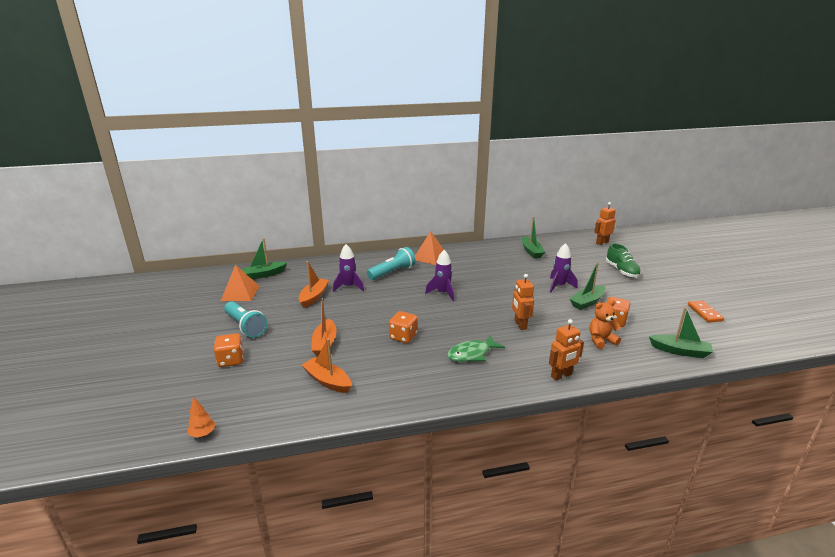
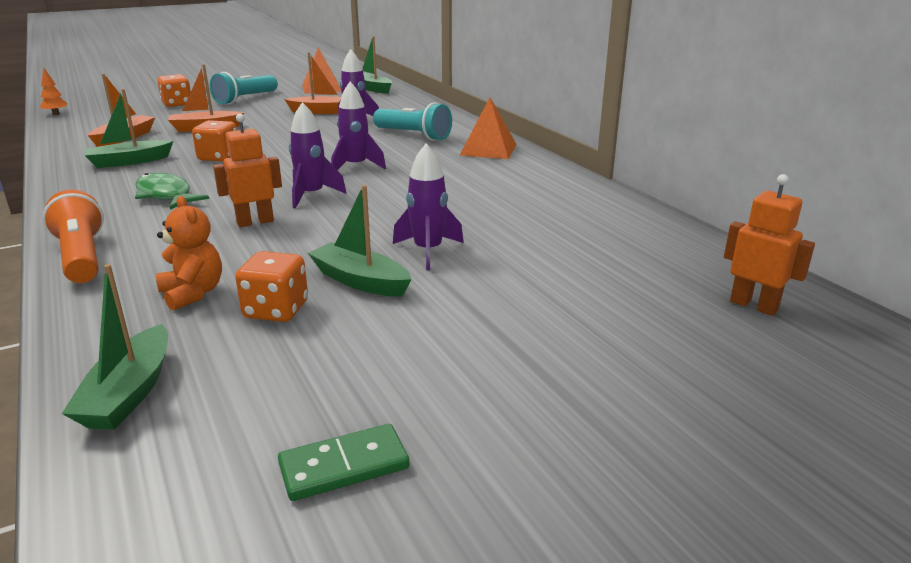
camera: 75 degrees right, 0 degrees up
green boat [522,216,545,258] -> green boat moved to [84,89,173,168]
orange robot [549,319,584,381] -> orange flashlight [42,190,104,283]
green shoe [606,243,641,278] -> none
orange domino [688,301,724,323] -> green domino [278,424,409,501]
none -> purple rocket [289,102,347,209]

